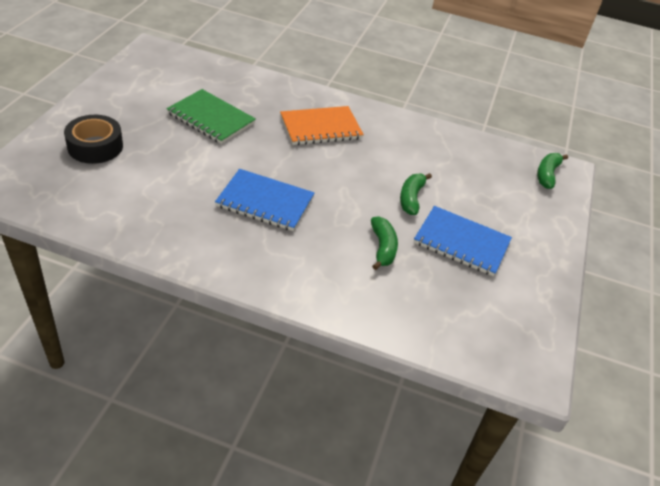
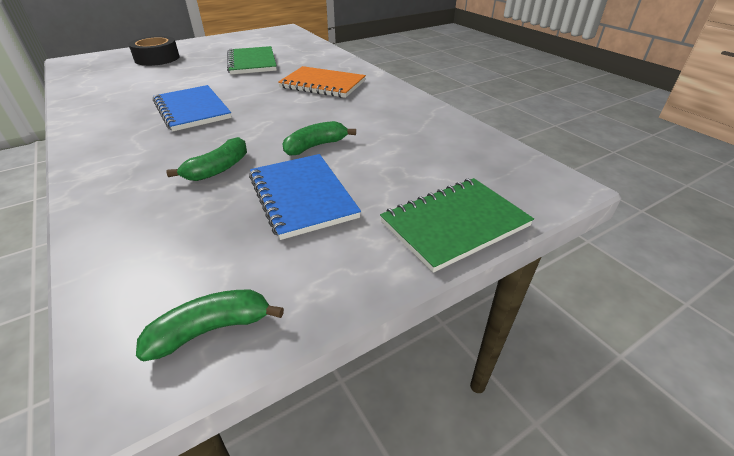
camera: 45 degrees right, 5 degrees down
green banana [537,153,568,189] -> green banana moved to [136,290,284,361]
none -> green notebook [380,178,534,273]

